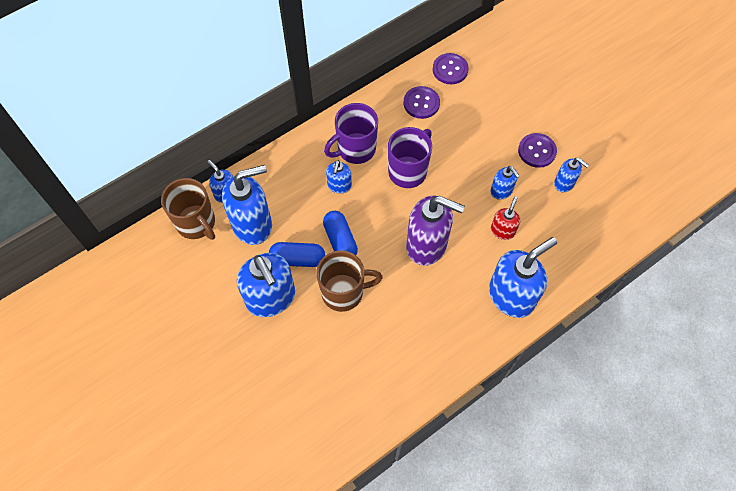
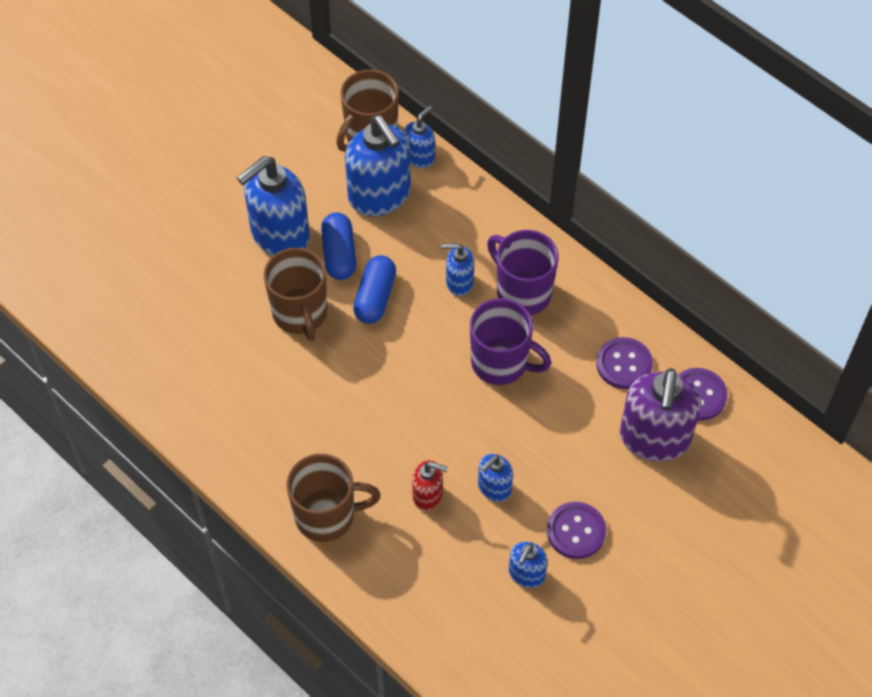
camera: 80 degrees right, 5 degrees down
blue capsule [323,211,358,255] -> blue capsule turned 45 degrees counterclockwise [353,255,396,324]
purple soap dispenser [406,196,465,266] -> purple soap dispenser moved to [620,368,701,462]
blue soap dispenser [489,237,557,318] -> brown mug [286,454,381,542]

